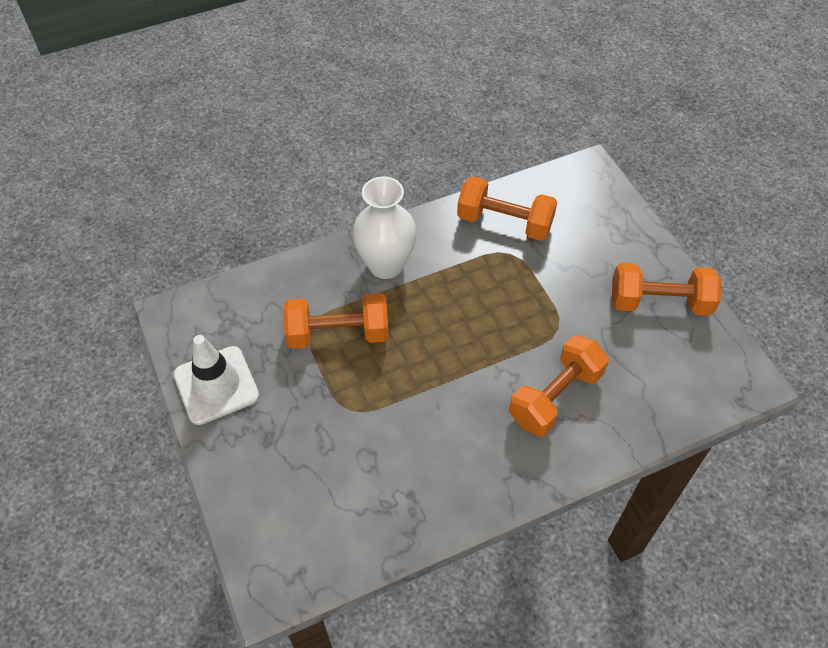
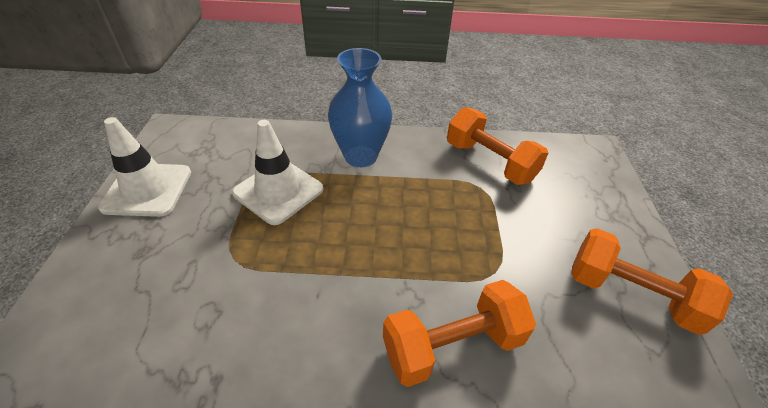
camera: 25 degrees right, 10 degrees down
orange dumbbell [283,293,389,349] -> white traffic cone [232,120,323,225]
white vase [353,176,417,279] -> blue vase [328,48,392,167]

